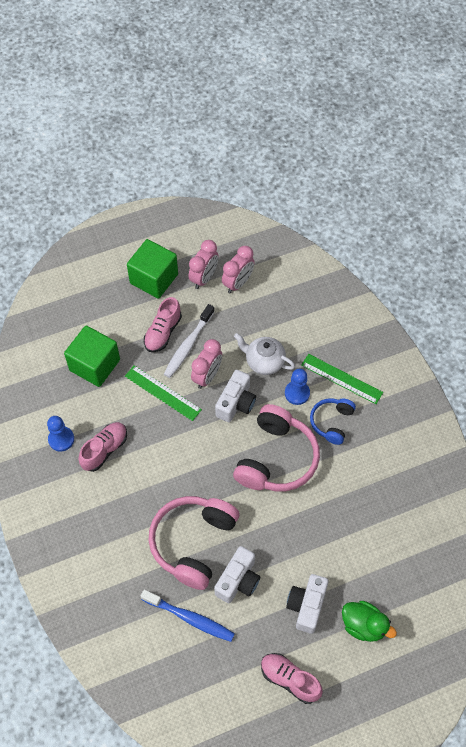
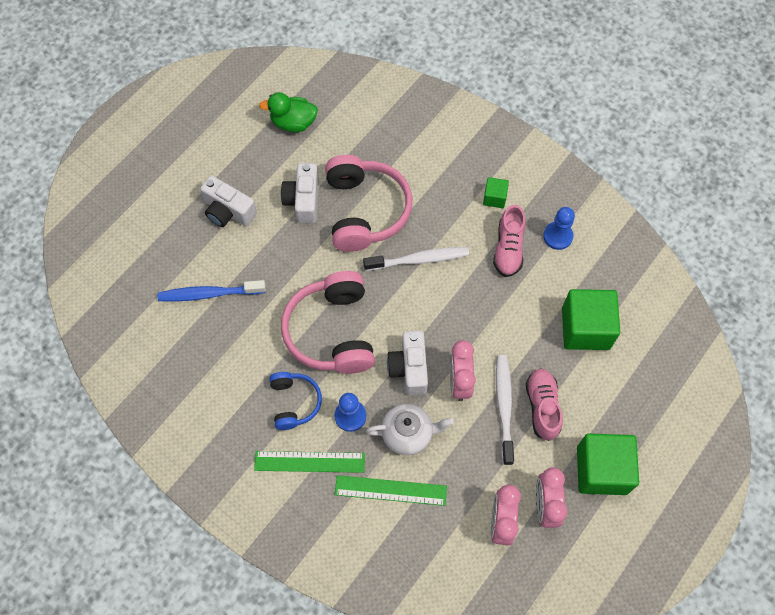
camera: 150 degrees right, 5 degrees up
green ruler [125,365,202,421] -> green ruler moved to [335,475,447,506]
blue toothbrush [141,590,235,642] -> blue toothbrush moved to [157,280,266,302]
pink shoe [261,653,323,704] -> none
white camera [286,574,328,634] -> white camera turned 135 degrees clockwise [200,175,257,227]
green duck [342,601,397,642] -> green duck moved to [259,92,318,132]
none -> white toothbrush [363,247,469,271]
none -> green cube [483,177,509,208]

